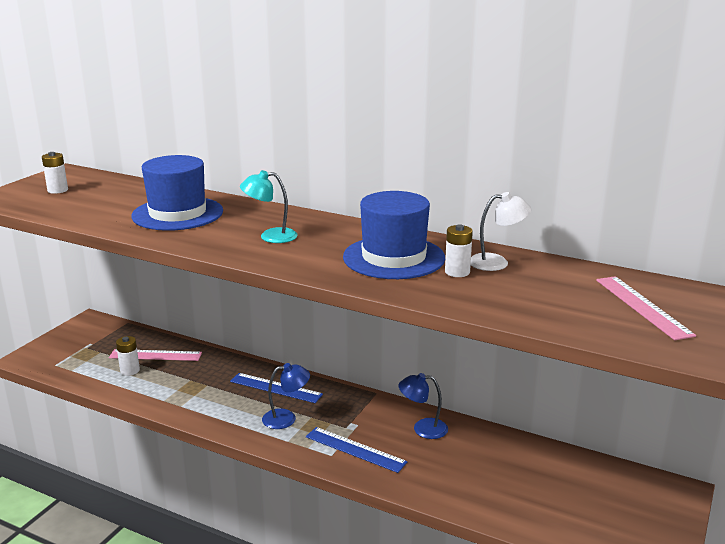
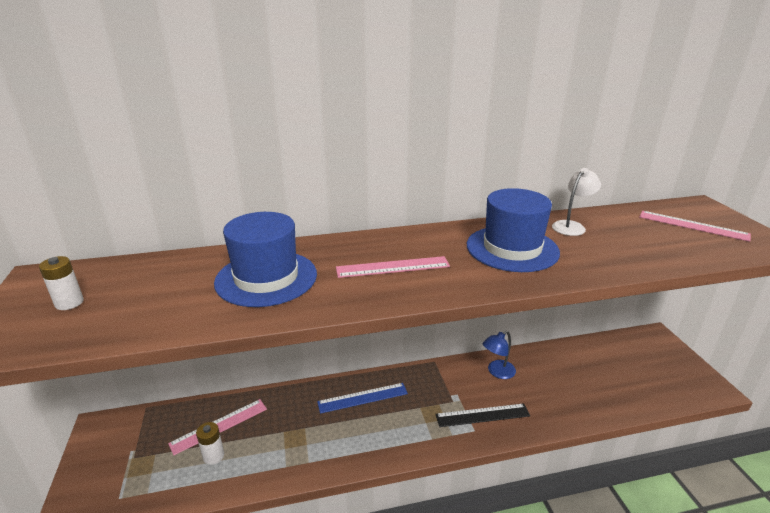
camera: 40 degrees left, 5 degrees up
turquoise lamp [240,170,298,243] -> pink ruler [336,256,450,278]
blue lamp [262,363,310,429] -> none
blue ruler [306,427,408,473] -> black ruler [435,403,530,427]
white battery [445,224,473,277] -> none

